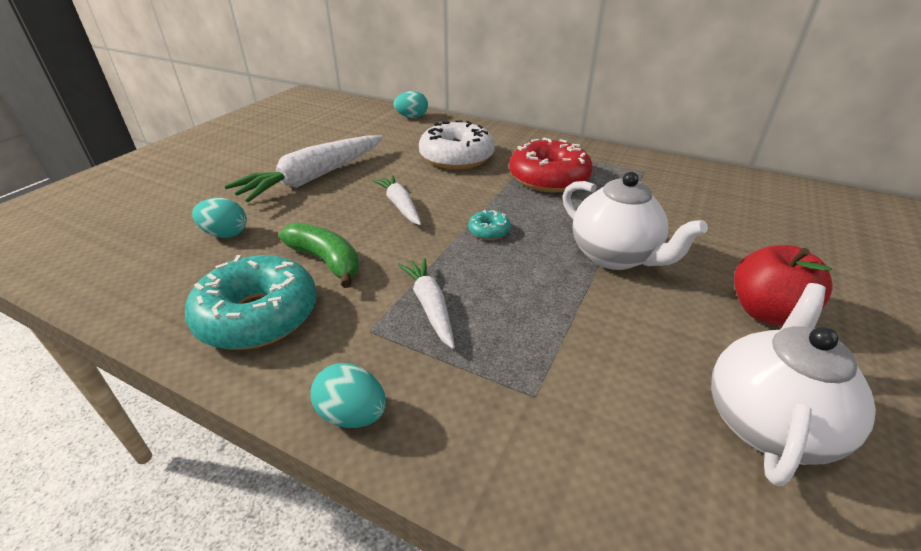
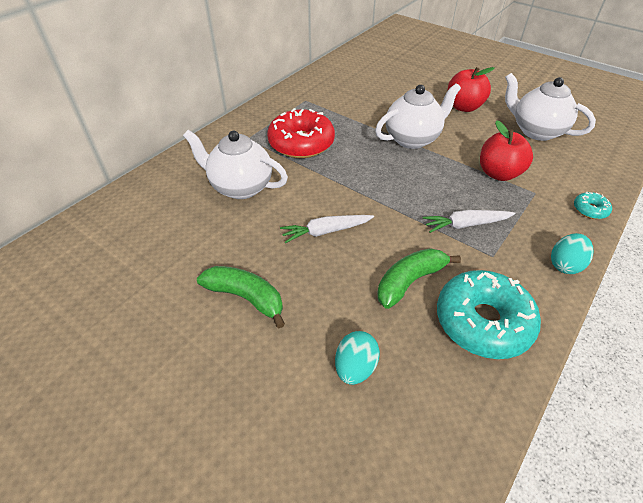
camera: 80 degrees left, 10 degrees up
white carrot [225,135,383,202] -> green banana [197,266,285,328]
turquoise egg [394,91,428,118] -> none
white donut [419,120,495,170] -> white teapot [183,130,288,199]
turquoise donut [468,210,511,240] -> turquoise donut moved to [574,192,612,219]
none -> red apple [480,120,533,181]

